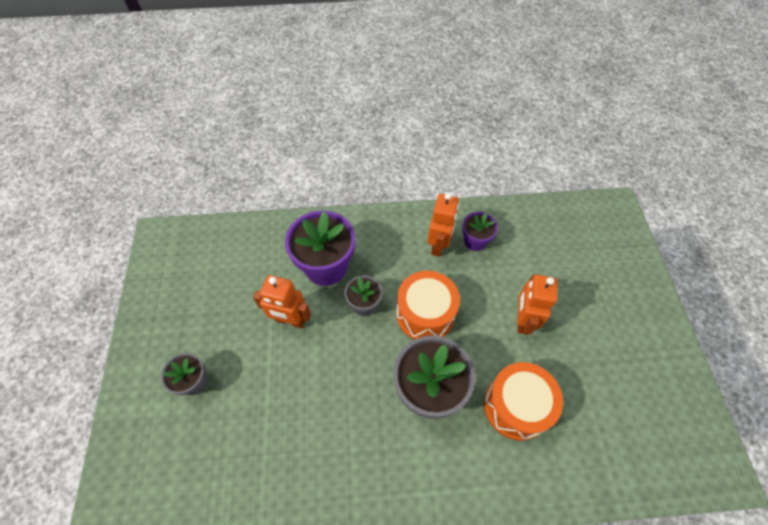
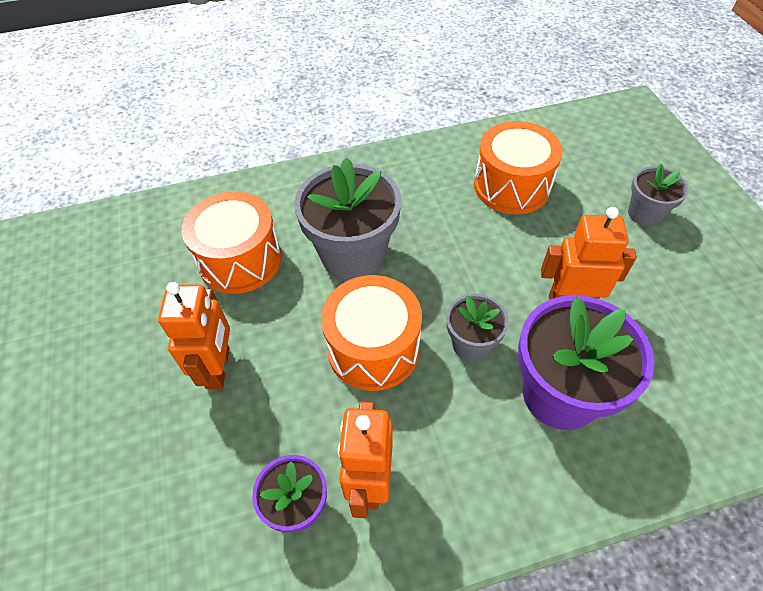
camera: 170 degrees right, 5 degrees down
none -> orange drum [474,121,563,214]

